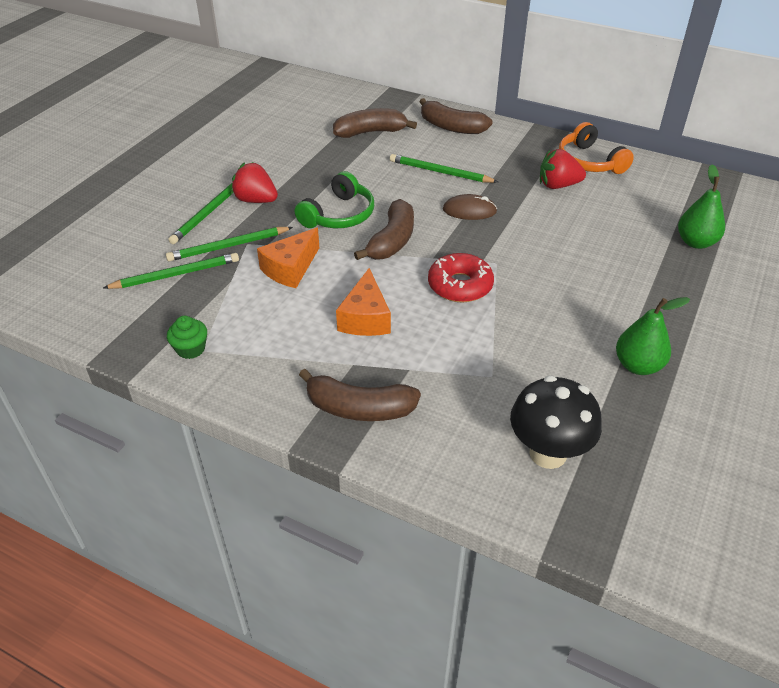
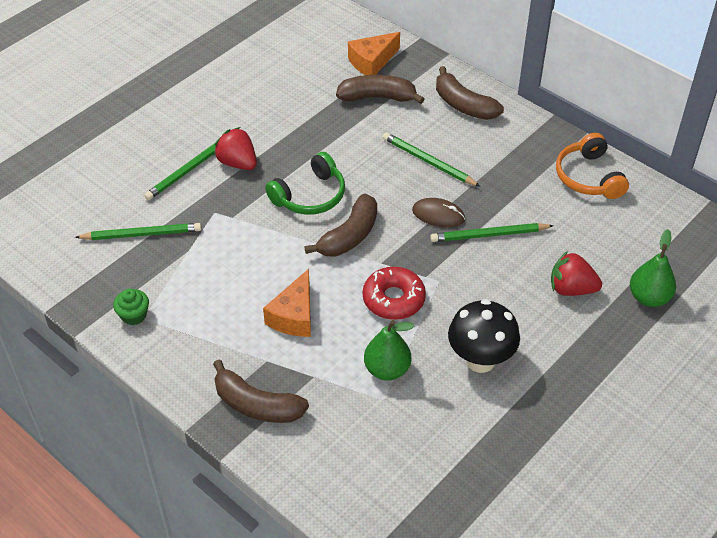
camera: 15 degrees right, 5 degrees up
green pencil [166,227,293,262] -> green pencil moved to [430,223,554,242]
orange cheese [257,228,319,288] -> orange cheese moved to [348,32,400,75]
black mushroom [510,375,602,469] -> black mushroom moved to [448,299,520,373]
red strawberry [540,149,586,189] -> red strawberry moved to [551,251,602,296]
green pear [616,297,690,375] -> green pear moved to [364,320,414,381]

